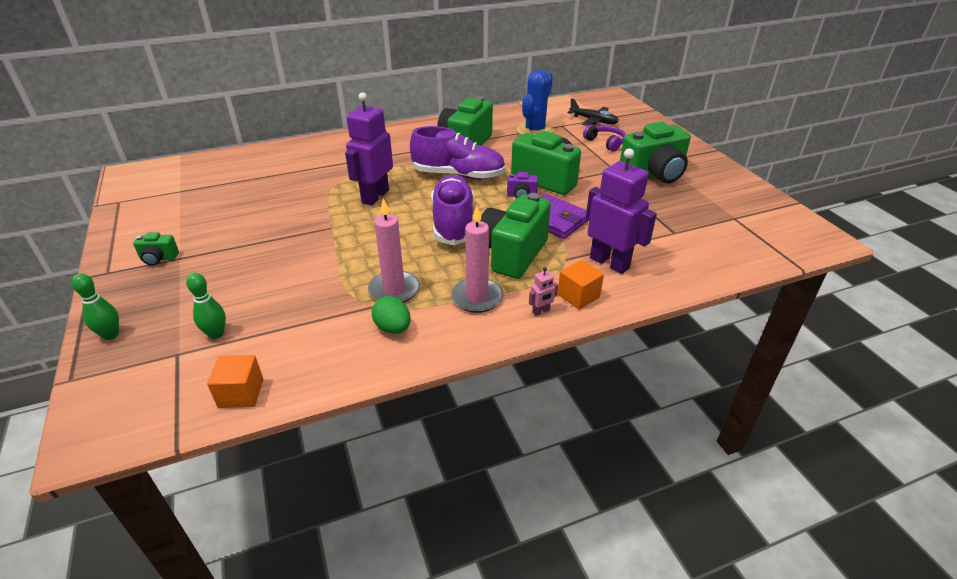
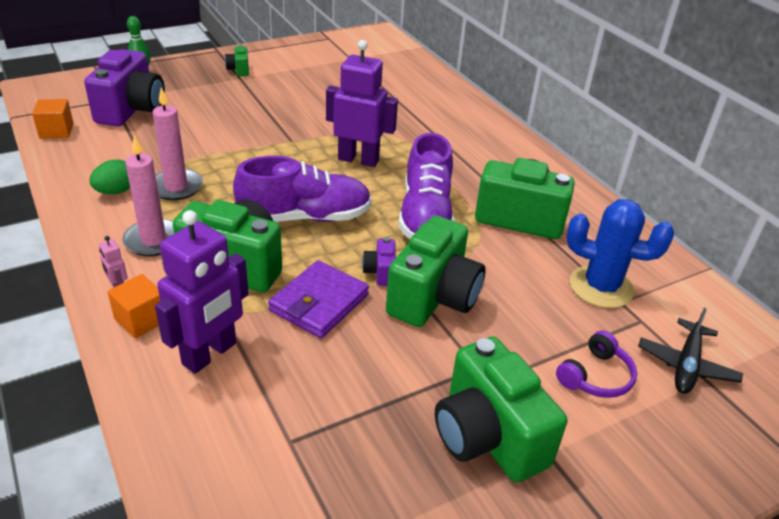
camera: 80 degrees right, 0 degrees up
green bowling pin [186,273,226,339] -> purple camera [84,49,165,126]

